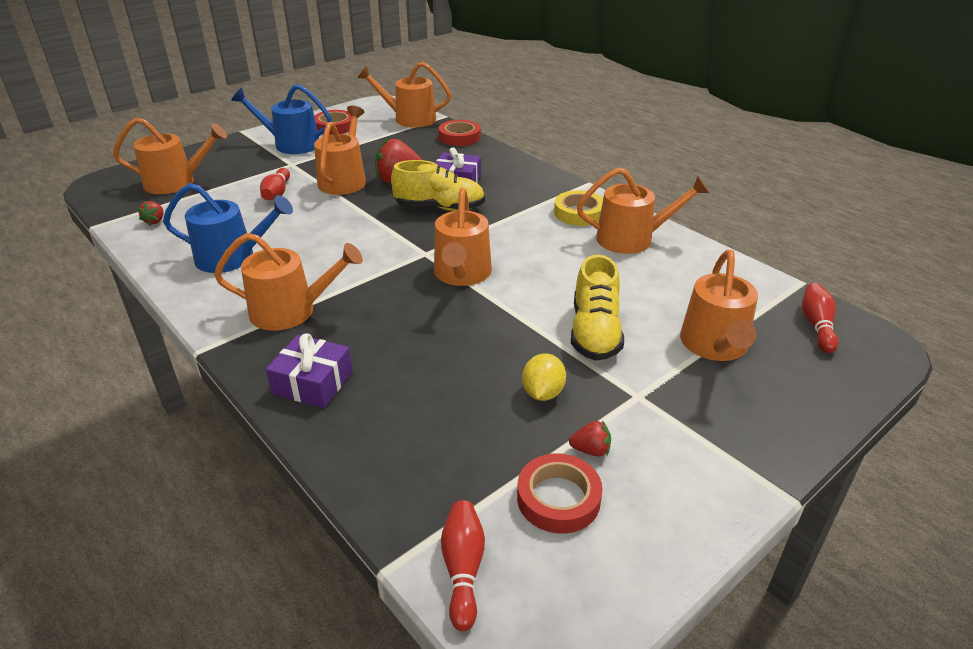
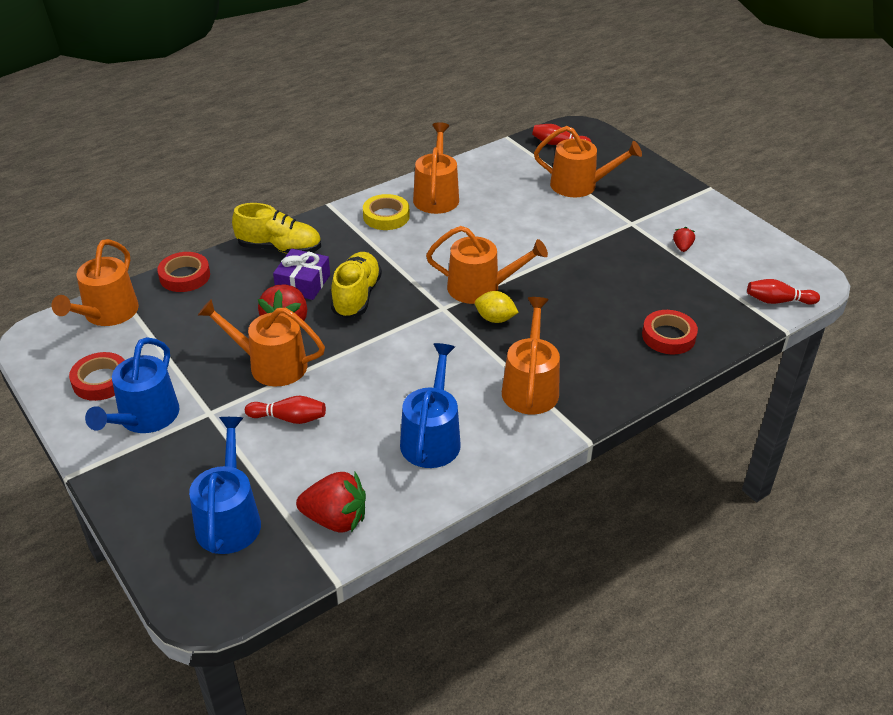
camera: 85 degrees left, 5 degrees up
orange watering can [113,117,227,194] -> blue watering can [189,417,261,554]
red strawberry [137,201,163,225] -> red strawberry [296,472,366,532], size x2.06
purple gift [266,333,353,408] -> none
red tape [517,453,603,534] -> red tape moved to [642,310,698,355]
yellow lemon [522,353,566,401] -> yellow lemon moved to [475,291,519,323]
yellow shoe [571,255,624,361] -> yellow shoe moved to [232,203,321,254]

